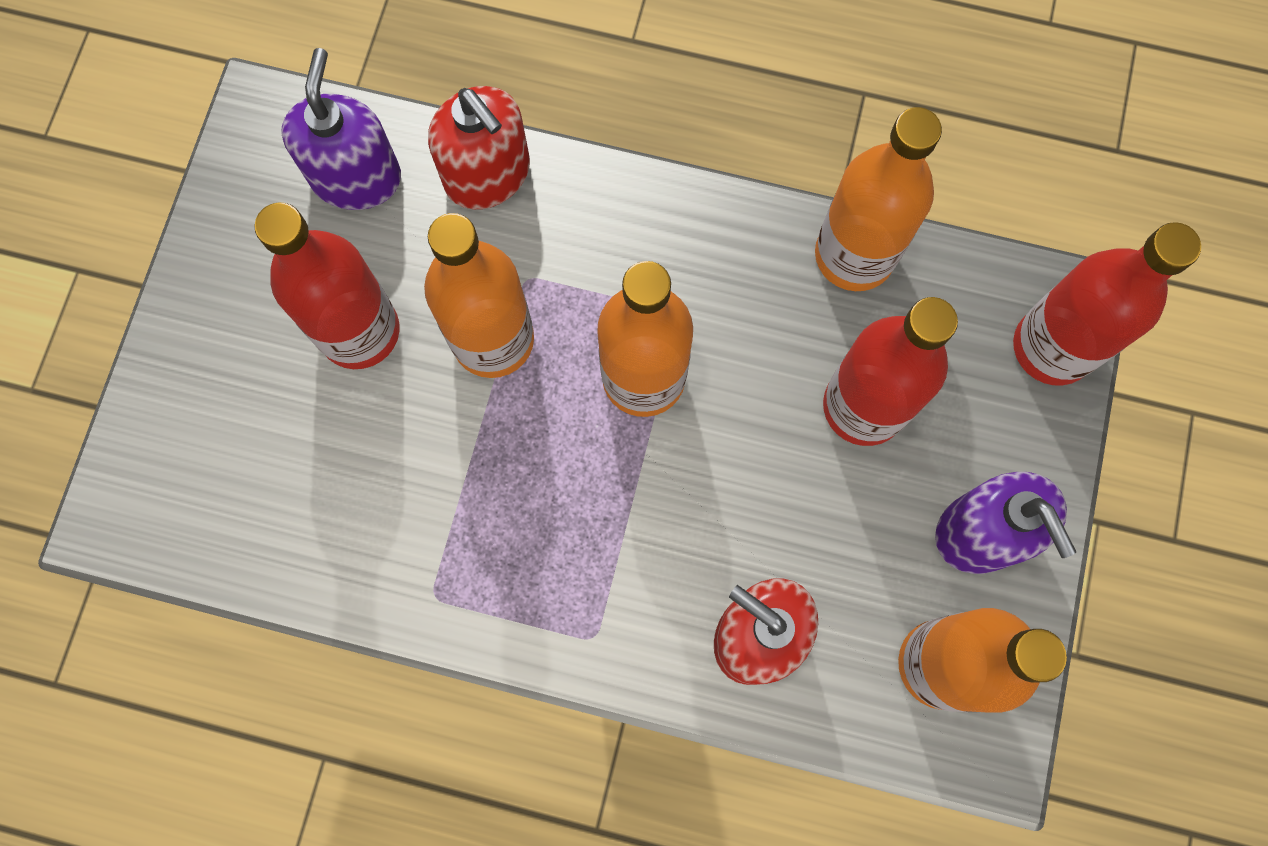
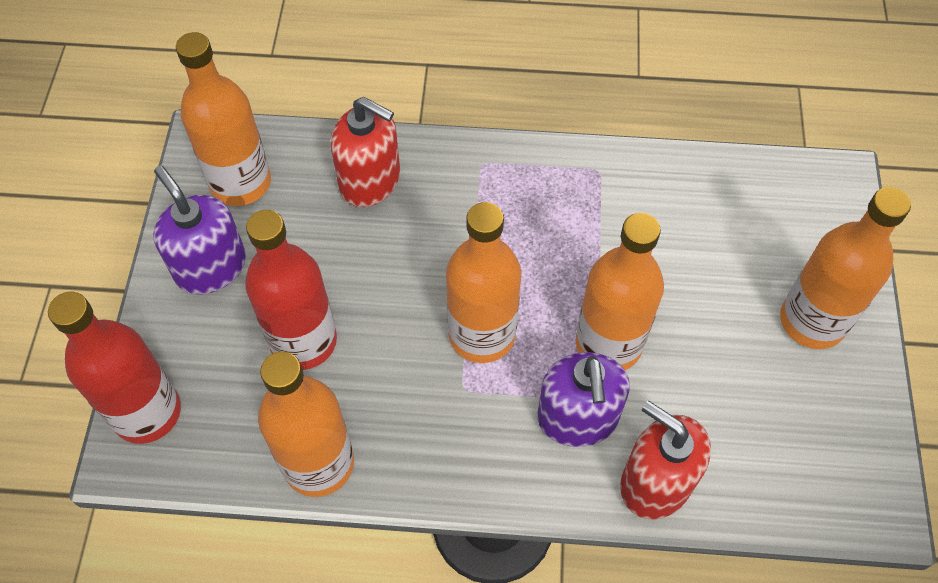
camera: 170 degrees right, 15 degrees down
red bottle [254,202,399,369] -> none
purple soap dispenser [282,48,401,210] -> purple soap dispenser moved to [537,352,630,447]
none -> orange bottle [780,187,911,349]

